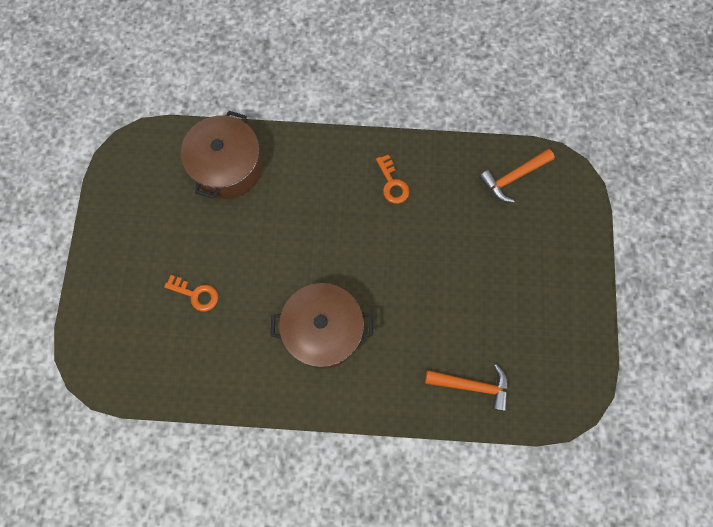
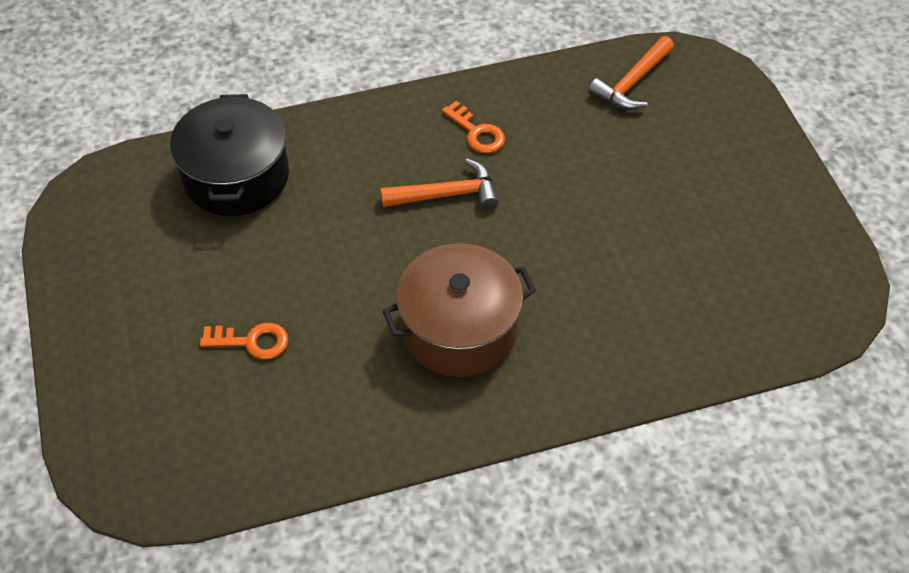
camera: 20 degrees left, 20 degrees down
brown pot [181,111,263,199] -> black pot [170,94,289,216]
orange hammer [425,364,508,411] -> orange hammer moved to [380,159,499,210]

